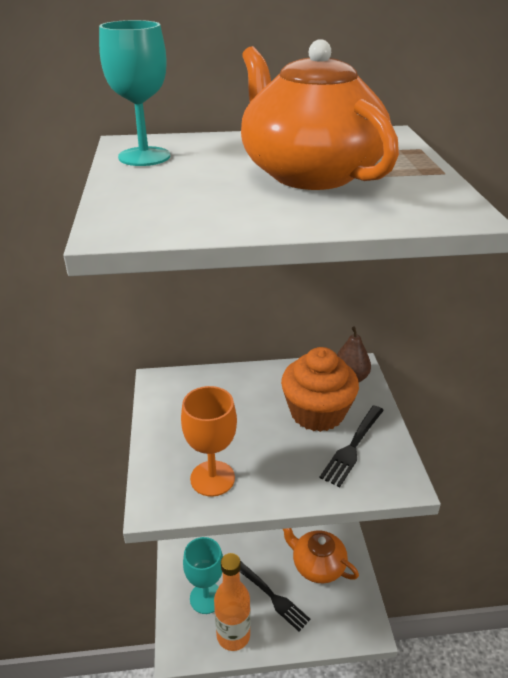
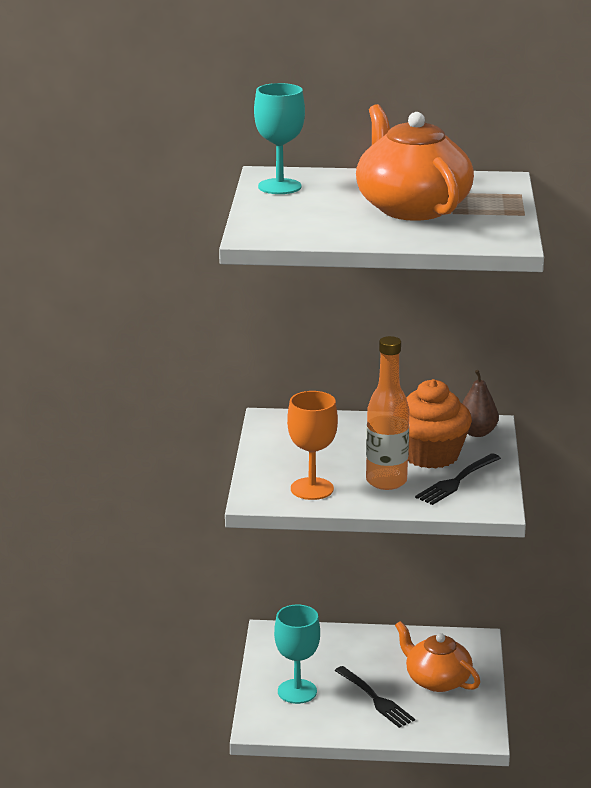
camera: 10 degrees right, 10 degrees down
orange bottle [214,553,251,651] -> orange bottle moved to [366,336,410,490]

